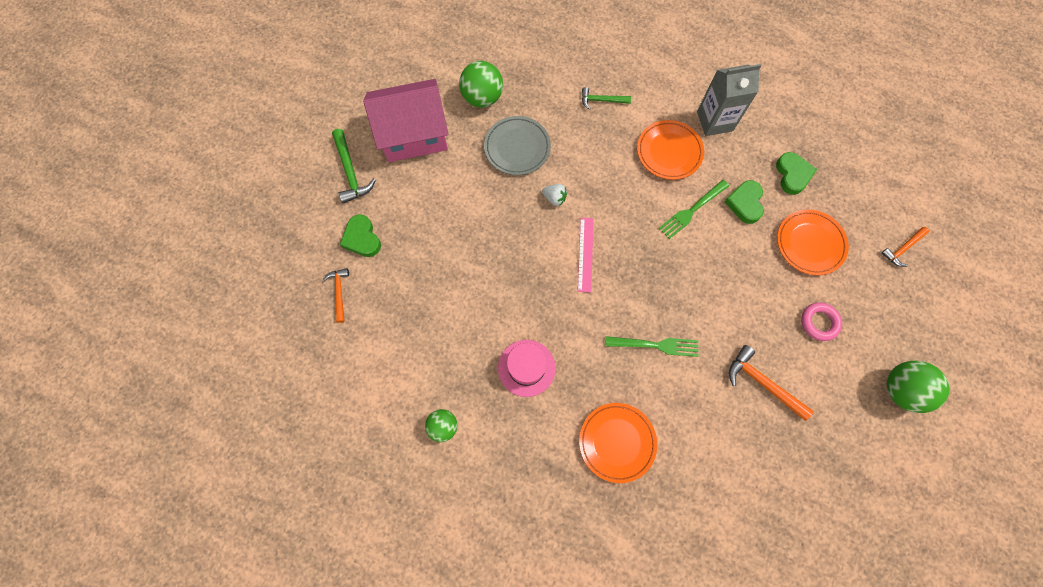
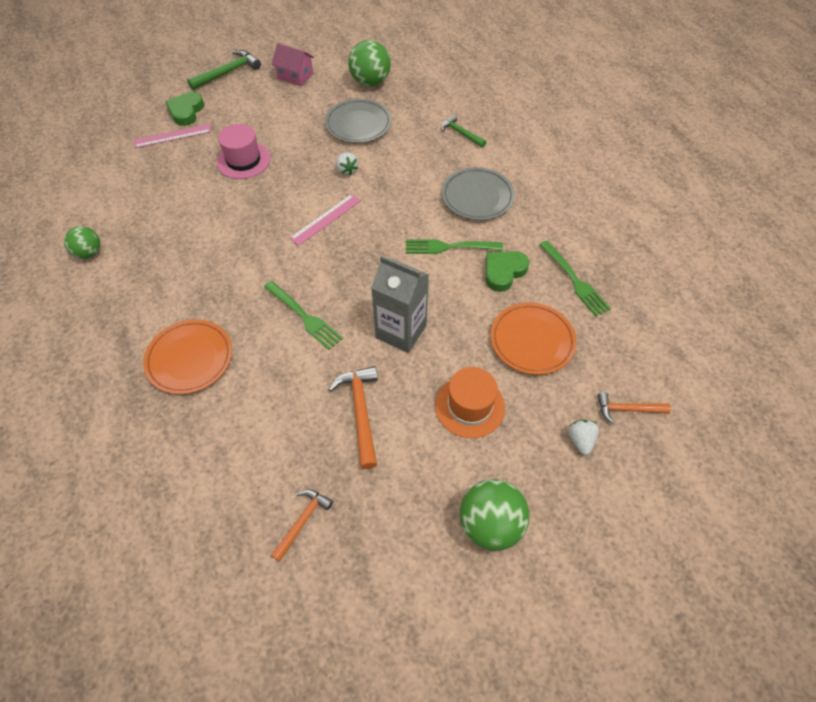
camera: 40 degrees right, 15 degrees down
orange hammer [323,268,349,323] -> orange hammer moved to [271,489,333,562]
green hammer [332,129,376,203] -> green hammer turned 150 degrees counterclockwise [187,50,261,90]
pink house [363,79,448,162] -> pink house [271,43,314,86], size x0.49
pink hat [498,340,555,397] -> pink hat moved to [216,124,271,179]
orange plate [637,120,704,180] -> grey plate [442,167,515,220]
grey carton [697,64,762,136] -> grey carton moved to [371,255,429,353]
green heart [776,152,817,195] -> green fork [540,241,611,316]
pink ring [801,303,842,341] -> orange hat [435,367,505,438]
none -> pink ruler [133,124,211,148]
none -> white strawberry [568,420,599,455]

